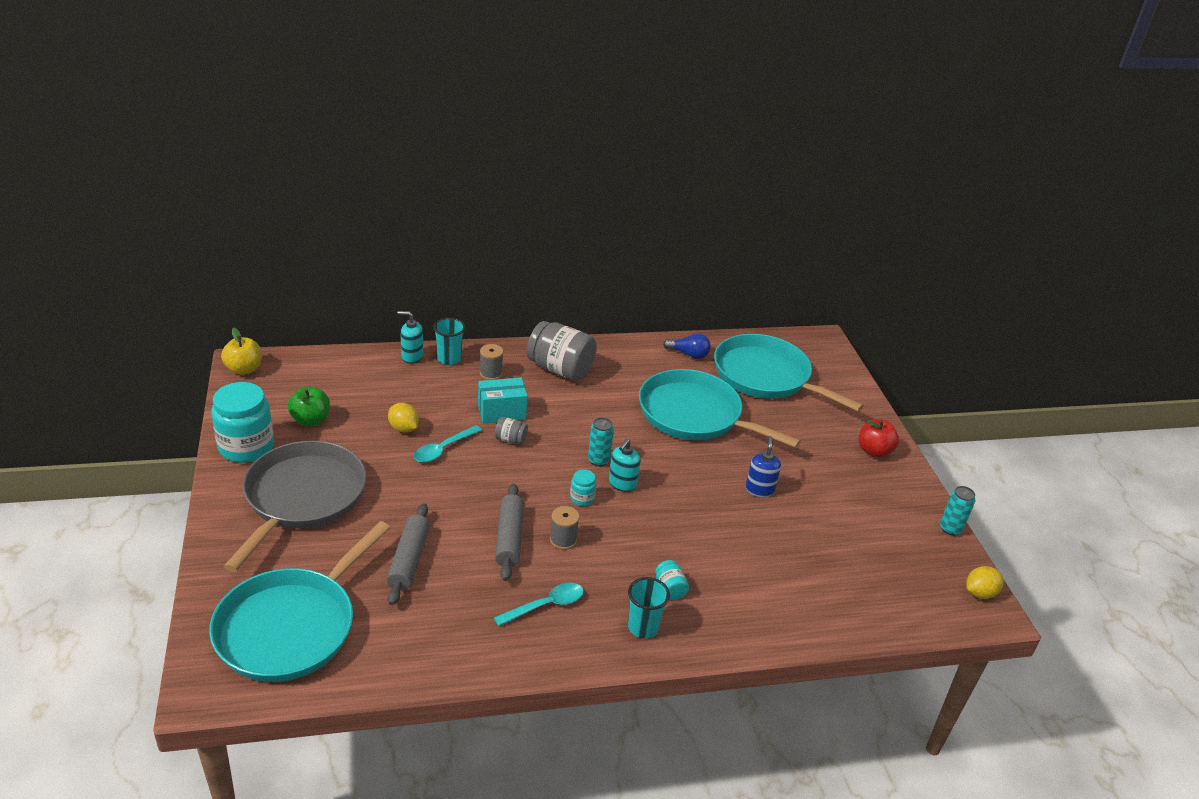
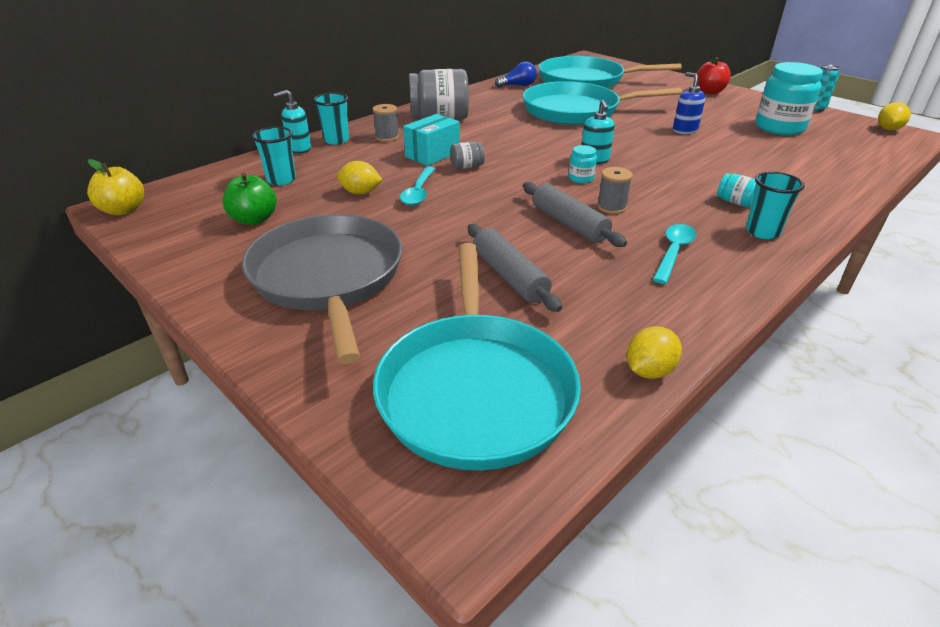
camera: 30 degrees left, 0 degrees up
turquoise jar [211,382,274,463] -> turquoise jar moved to [755,62,823,135]
turquoise can [588,417,614,466] -> none
none -> turquoise cup [252,127,296,185]
none -> yellow lemon [627,326,682,379]

